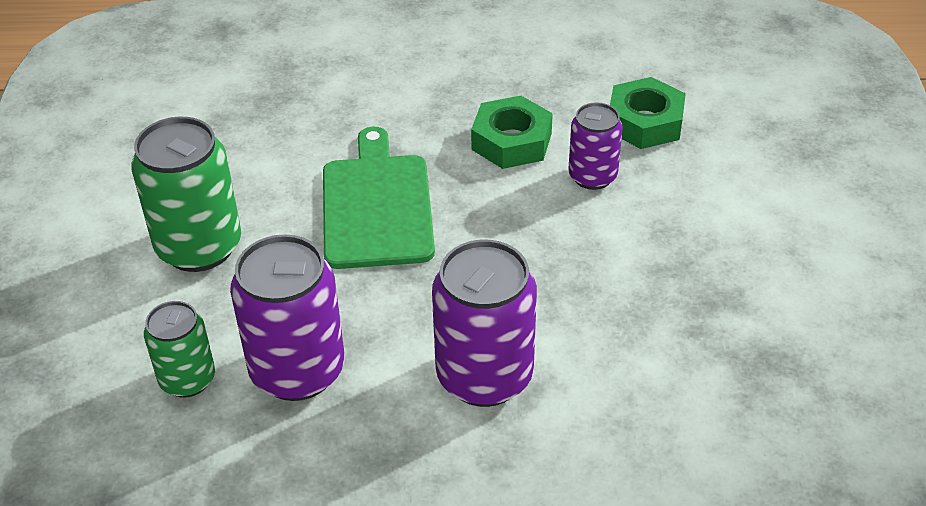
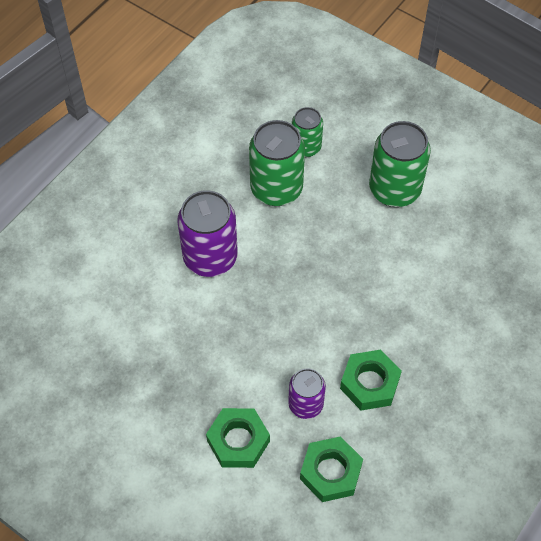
camera: 125 degrees right, 15 degrees up
purple can [230,234,345,401] -> green can [249,120,305,206]
green cutting board [323,127,435,269] -> none
none -> green nut [206,408,270,468]

